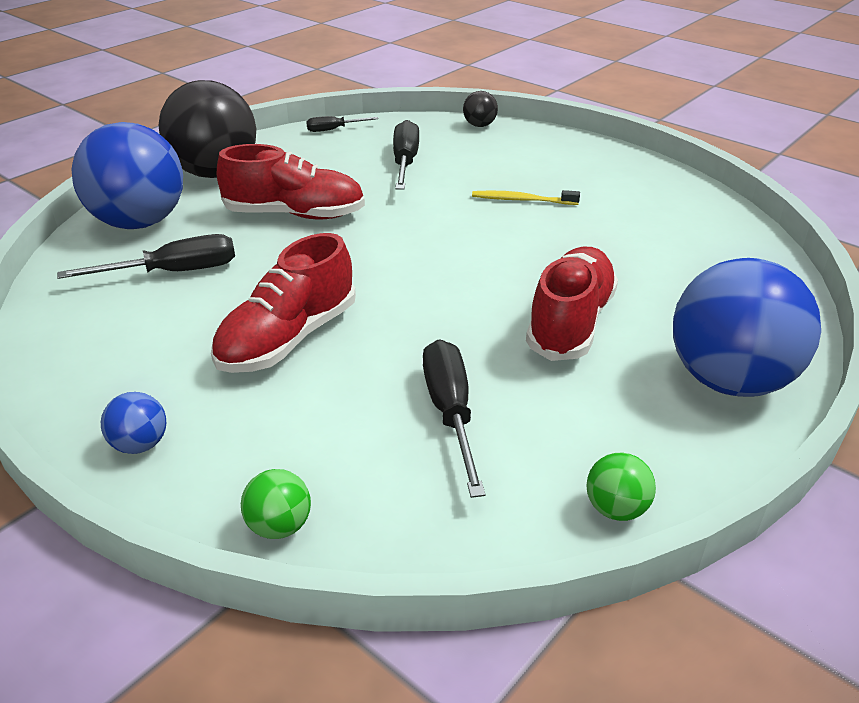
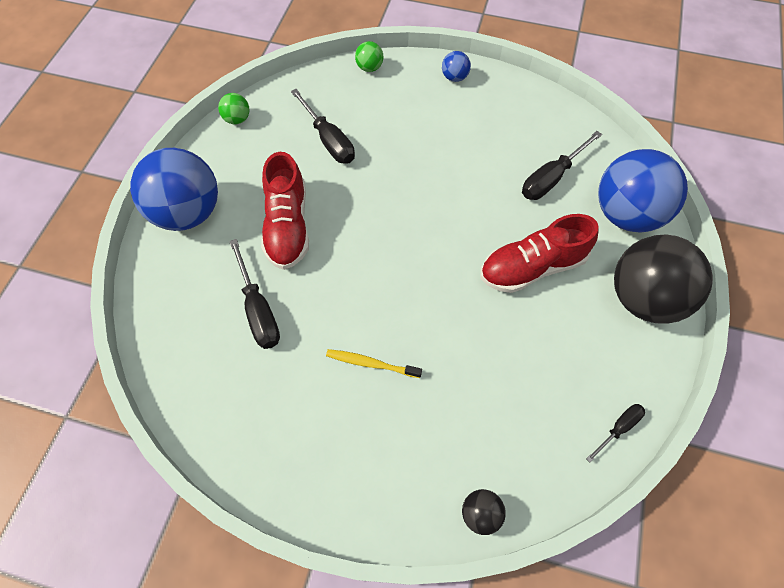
camera: 155 degrees right, 25 degrees up
red shoe [211,233,356,373] -> none
black screwdriver [393,120,419,190] -> black screwdriver moved to [229,239,280,349]
yellow toothbrush [472,190,580,205] -> yellow toothbrush turned 150 degrees counterclockwise [326,349,422,378]

